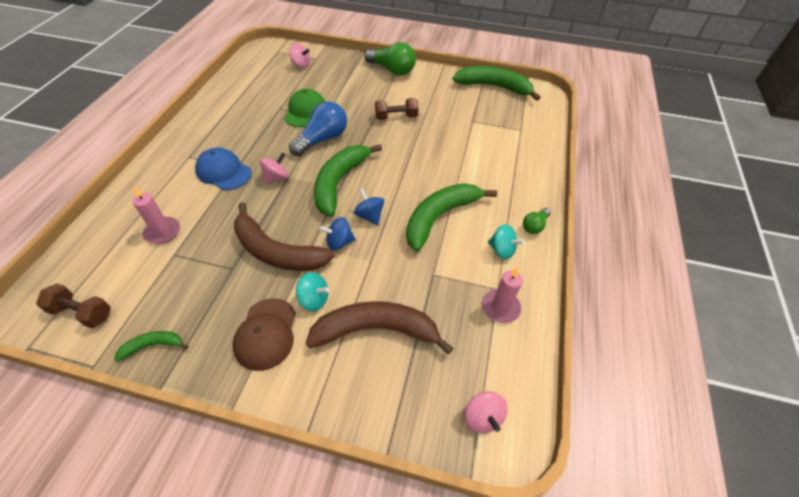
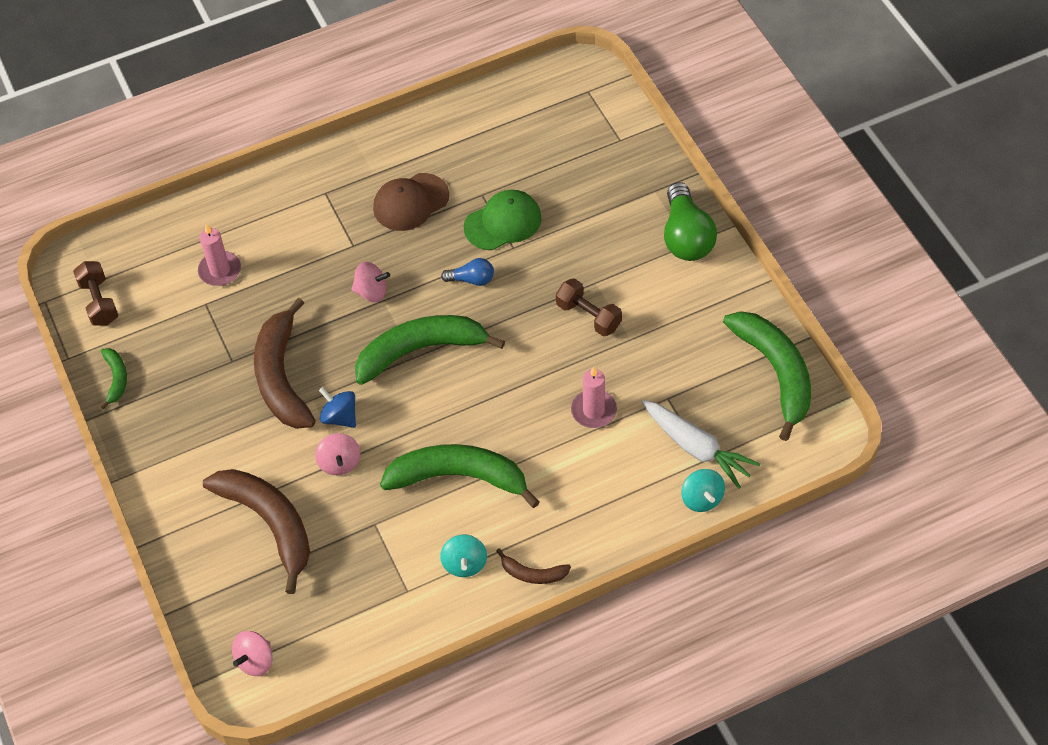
camera: 55 degrees right, 5 degrees up
green banana [114,331,189,361] -> green banana turned 45 degrees clockwise [101,348,127,410]
blue cap [195,148,252,190] -> none
brown cap [233,298,296,371] -> brown cap moved to [373,173,449,231]
pink spinning top [289,44,310,68] -> pink spinning top moved to [315,433,360,475]
blue light bulb [289,102,347,156] -> blue light bulb [441,258,494,286], size x0.53
turquoise spinning top [296,272,329,311] -> turquoise spinning top moved to [681,469,725,512]
blue spinning top [354,188,384,225] -> none
pink candle [482,268,523,323] -> pink candle moved to [571,367,617,428]
green light bulb [523,208,551,234] -> brown banana [496,548,571,584]
none -> white carrot [642,400,760,489]

